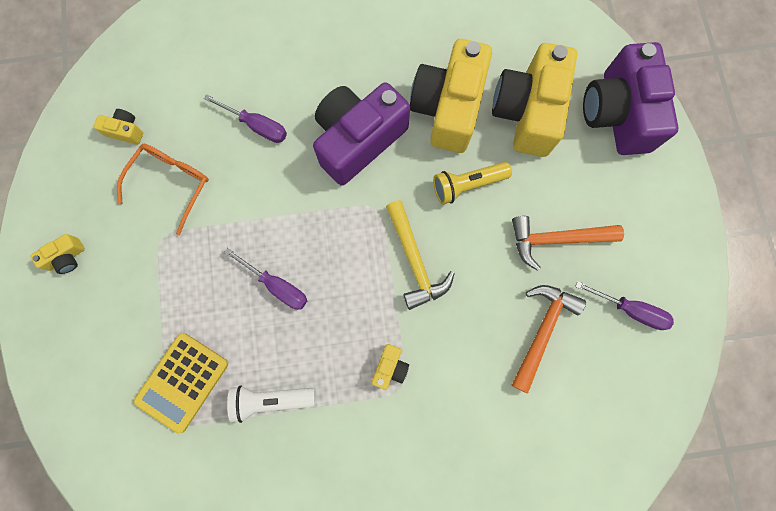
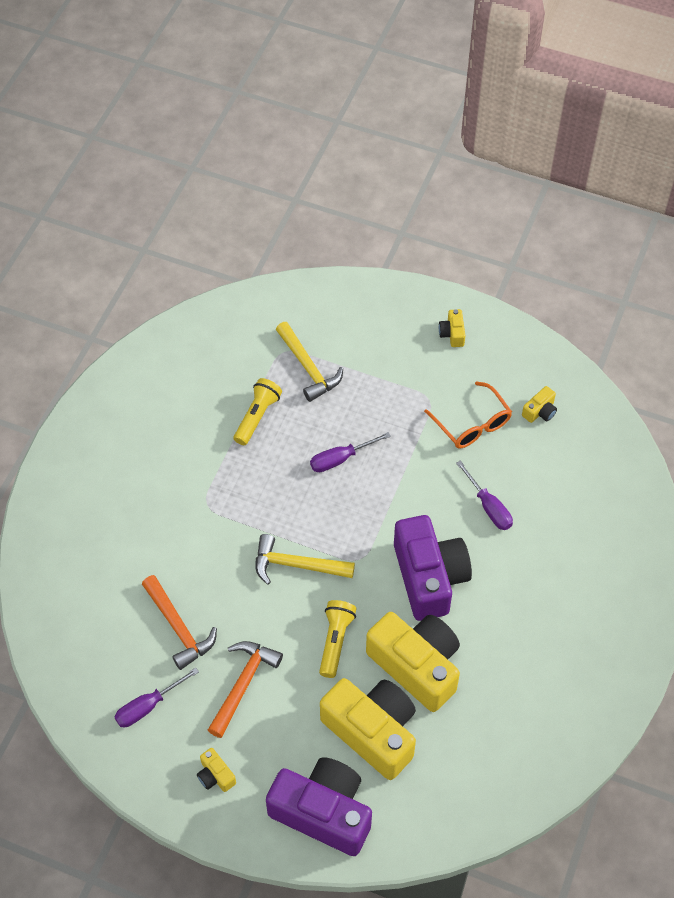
camera: 120 degrees right, 20 degrees down
yellow calculator [134,333,228,434] -> yellow hammer [276,322,343,402]
purple screwdriver [204,94,287,143] -> purple screwdriver turned 90 degrees counterclockwise [456,460,513,530]
white flashlight [227,385,315,423] -> yellow flashlight [234,378,282,445]
yellow camera [371,344,409,390] -> yellow camera moved to [197,748,236,792]

